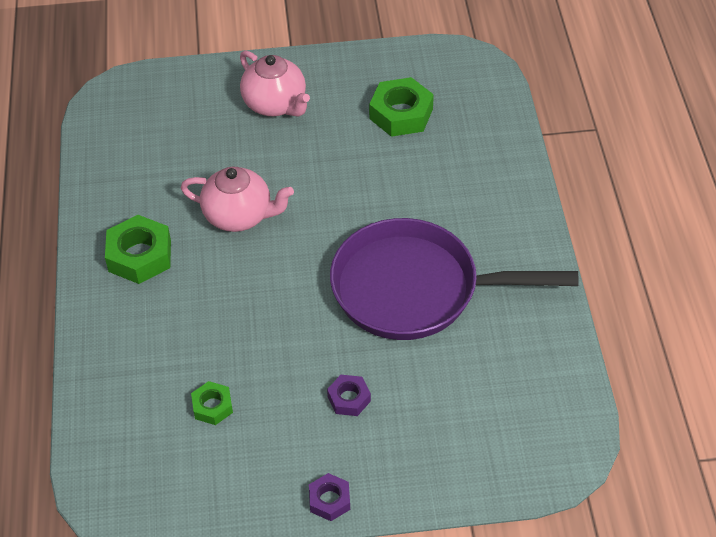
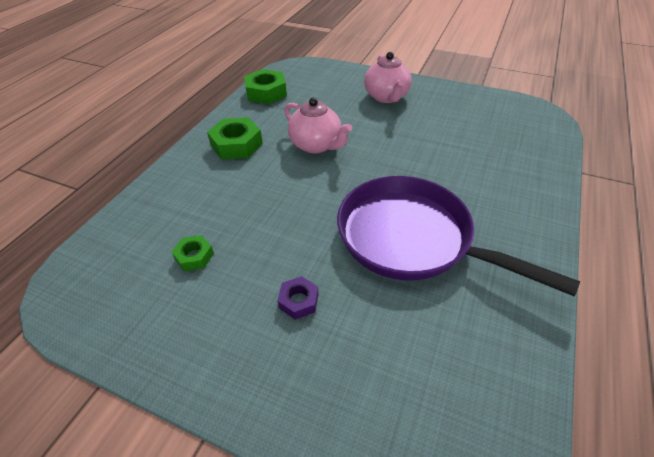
camera: 30 degrees right, 5 degrees down
purple nut [309,473,350,521] -> none
green nut [369,77,434,137] -> green nut moved to [244,69,287,104]

